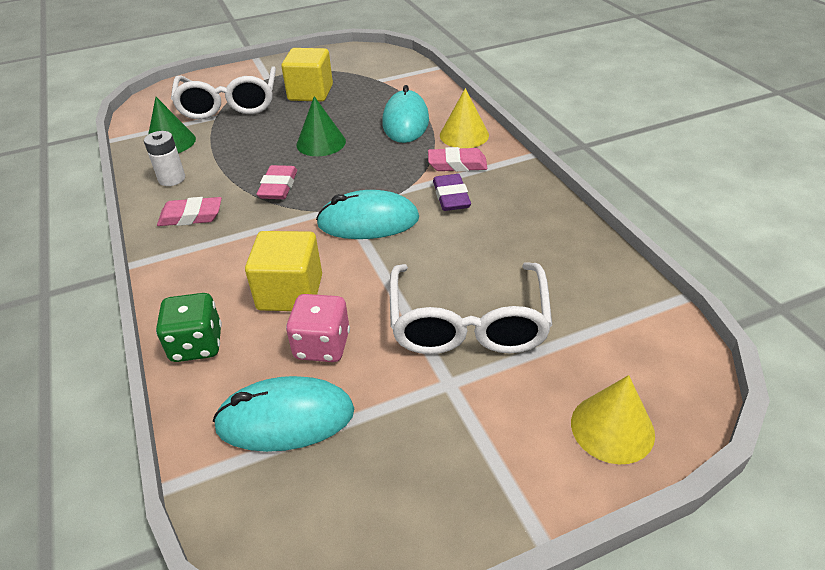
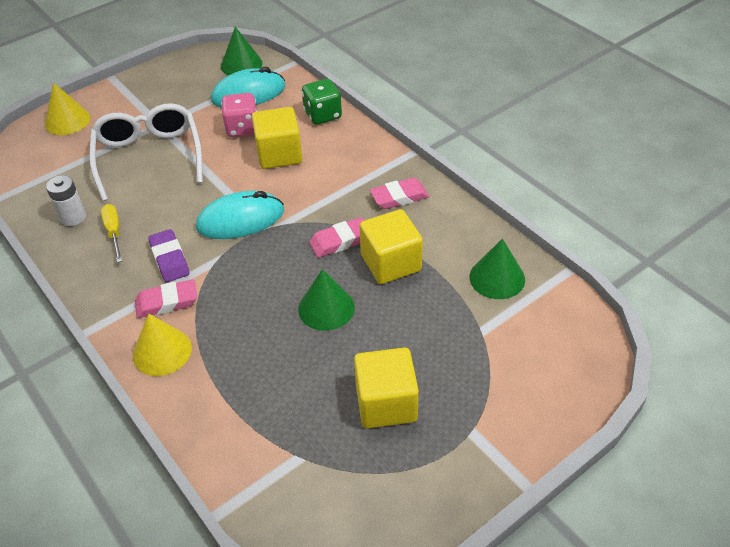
camera: 165 degrees right, 5 degrees up
white battery [144,131,185,186] -> white battery moved to [46,175,86,226]
white glasses [171,67,276,119] -> none
pink eraser [256,165,297,199] -> pink eraser turned 75 degrees clockwise [309,217,364,258]
turquoise mouse [382,85,429,143] -> none
none -> yellow screwdriver [101,204,122,263]
none -> green cone [221,27,263,75]
none -> yellow cube [359,209,423,284]

